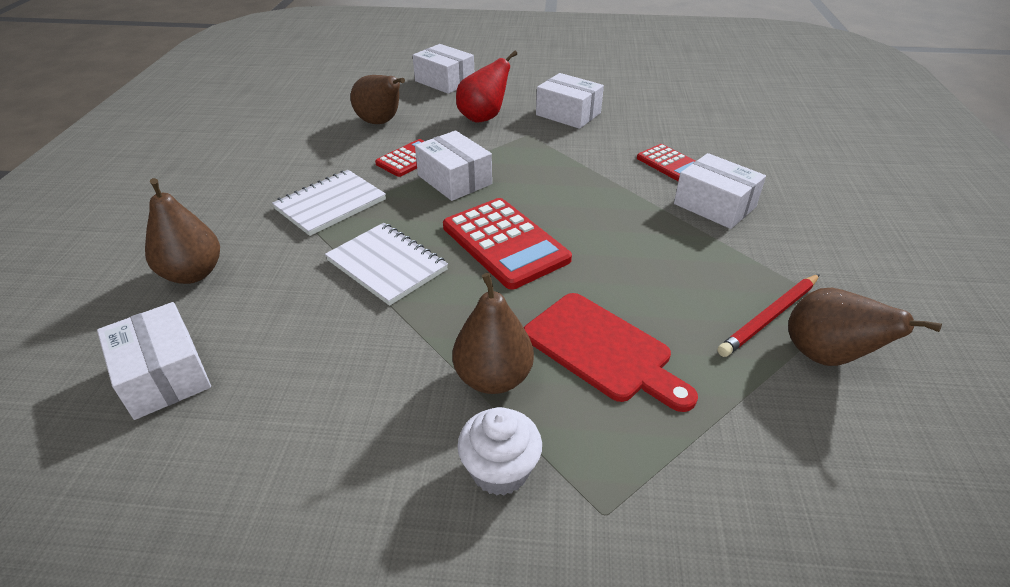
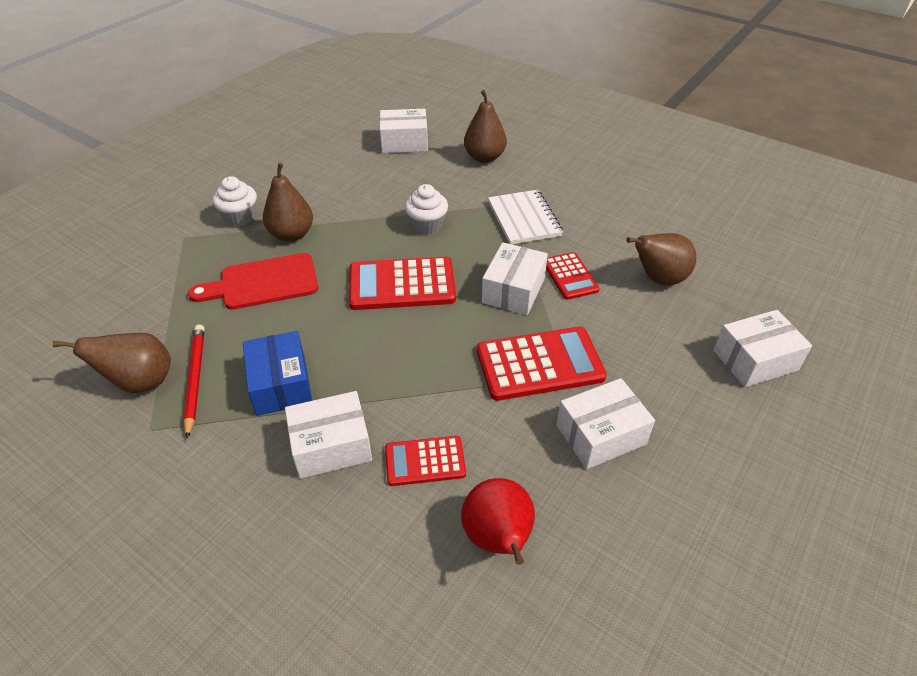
camera: 120 degrees right, 5 degrees up
white notebook [325,223,448,306] -> white cupcake [405,184,448,235]
white box [415,130,492,201] -> white box turned 60 degrees counterclockwise [482,242,548,315]
red pear [456,50,517,123] -> red pear moved to [461,478,535,565]
none -> blue box [243,331,312,416]
none -> red calculator [477,327,607,401]

